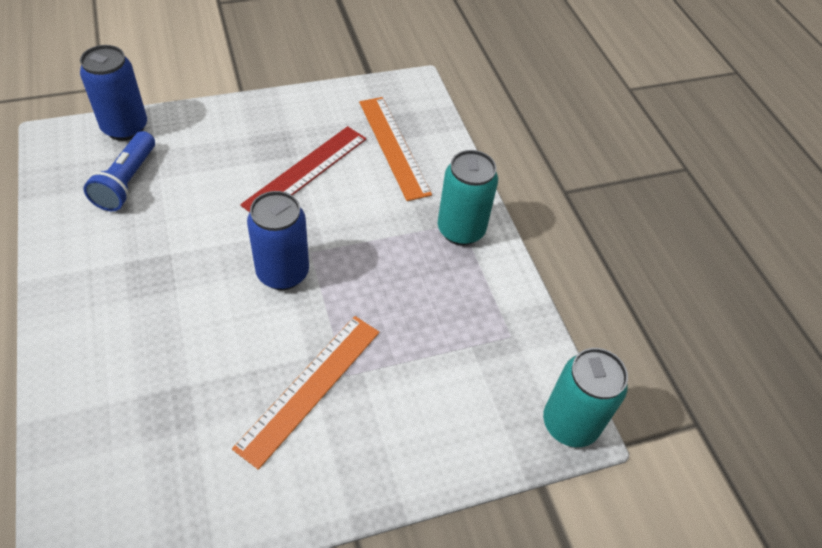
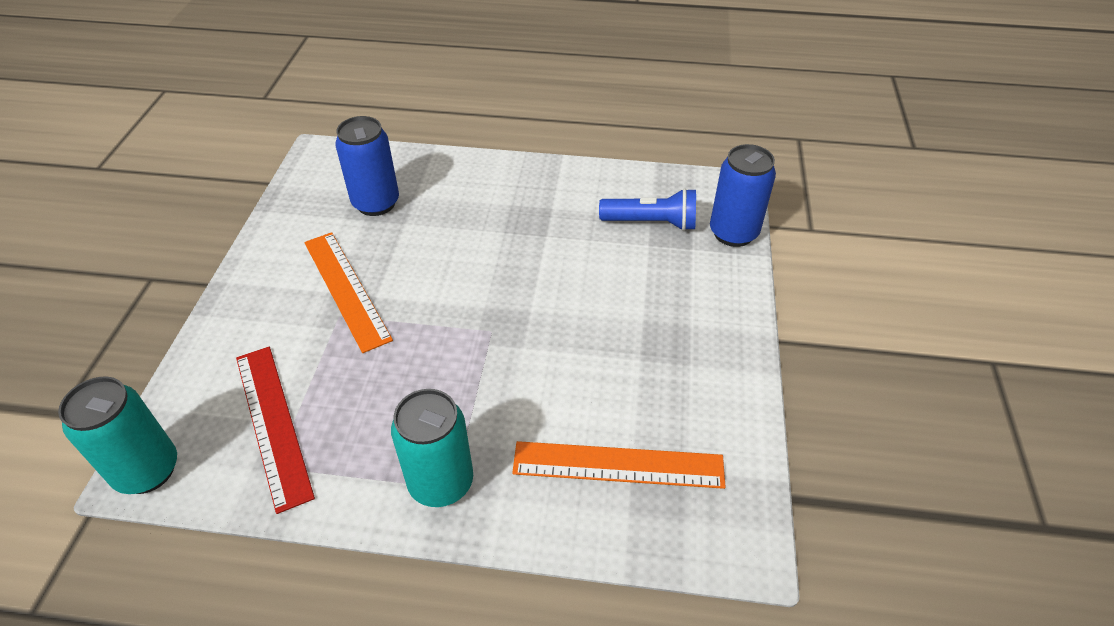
camera: 120 degrees right, 5 degrees down
blue flashlight [83,131,155,211] -> blue flashlight turned 150 degrees clockwise [599,188,696,231]
red ruler [240,126,366,212] -> red ruler moved to [236,347,315,514]
blue can [247,191,309,290] -> blue can moved to [335,116,399,216]

